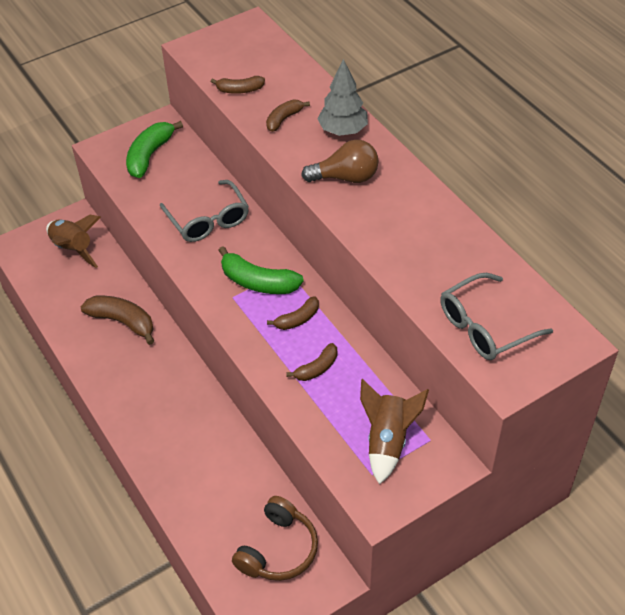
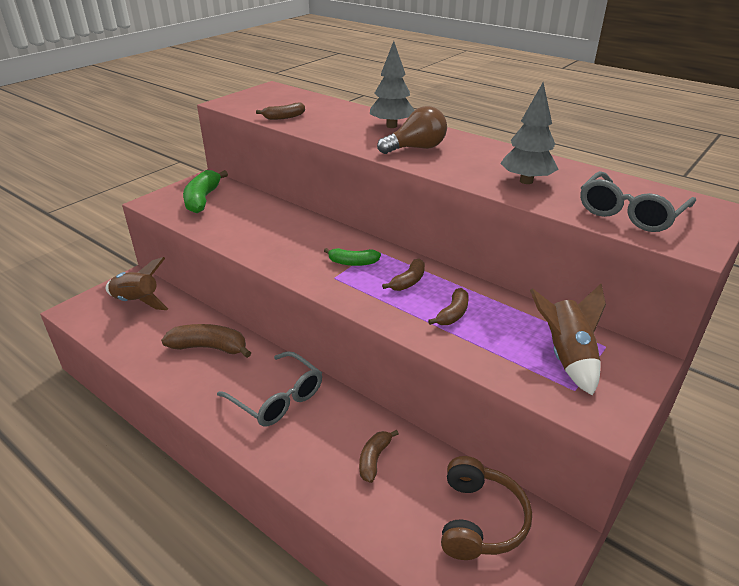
camera: 20 degrees left, 15 degrees down
grey glasses [160,180,249,242] -> grey glasses moved to [217,351,322,426]
green banana [218,246,304,294] -> green banana [324,248,381,266], size x0.60
brown banana [266,100,310,132] -> brown banana moved to [359,430,399,483]
none -> grey tree [500,82,558,184]

